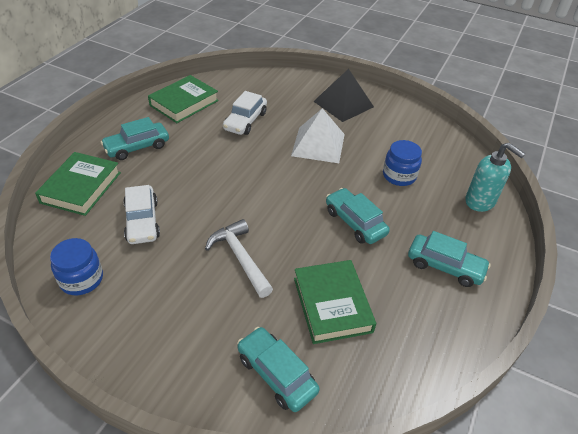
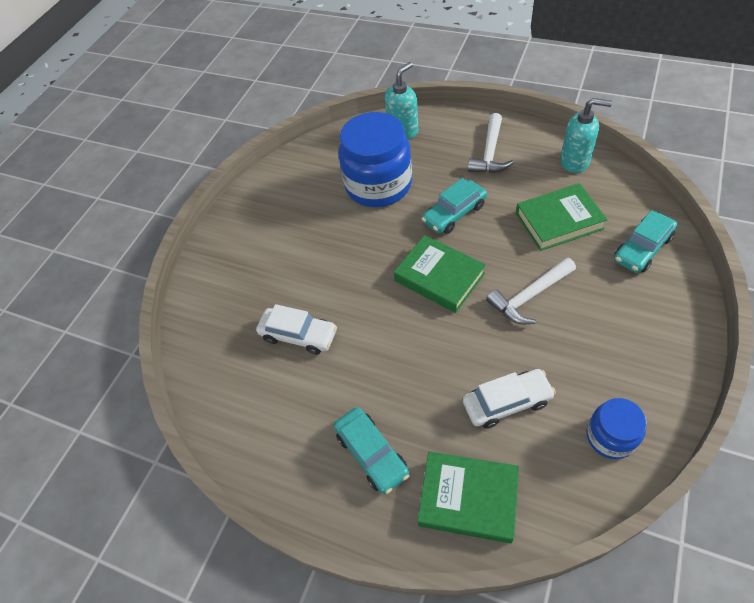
camera: 85 degrees left, 10 degrees up
green book [148,75,219,123] -> green book moved to [394,235,486,313]
white pyramid [291,108,345,163] -> none
black pyramid [313,69,374,122] -> none
blue jar [383,140,422,186] -> blue jar [338,112,412,207], size x1.93
turquoise car [408,231,491,287] -> white hammer [468,113,513,173]
none -> turquoise soap dispenser [560,98,612,173]

